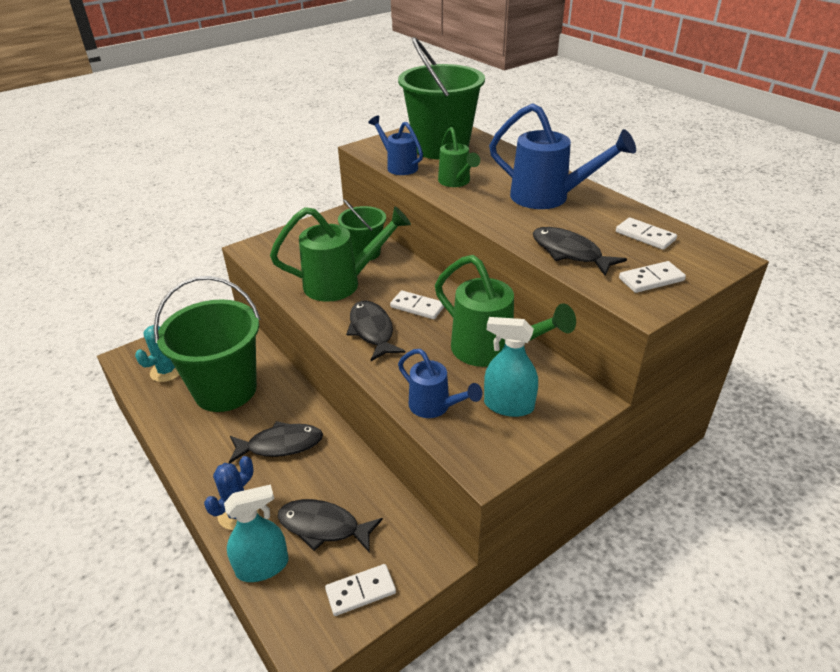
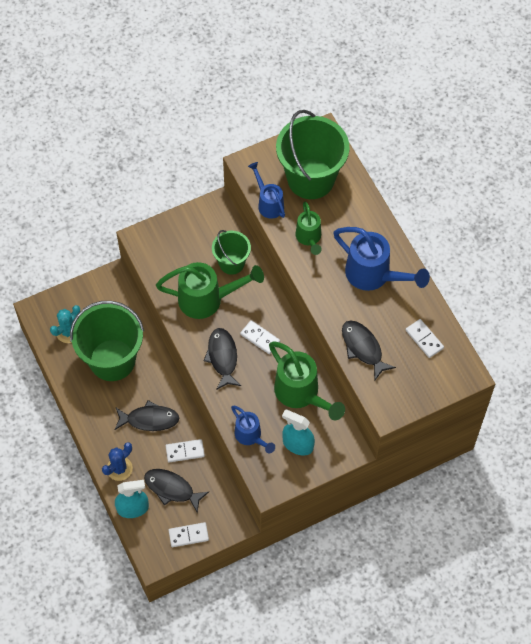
camera: 10 degrees right, 25 degrees up
white domino [619,261,686,293] -> white domino moved to [166,439,205,462]

